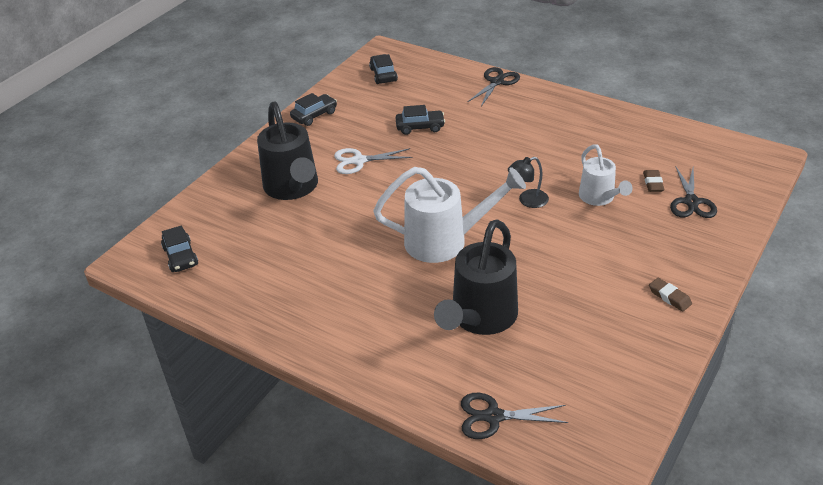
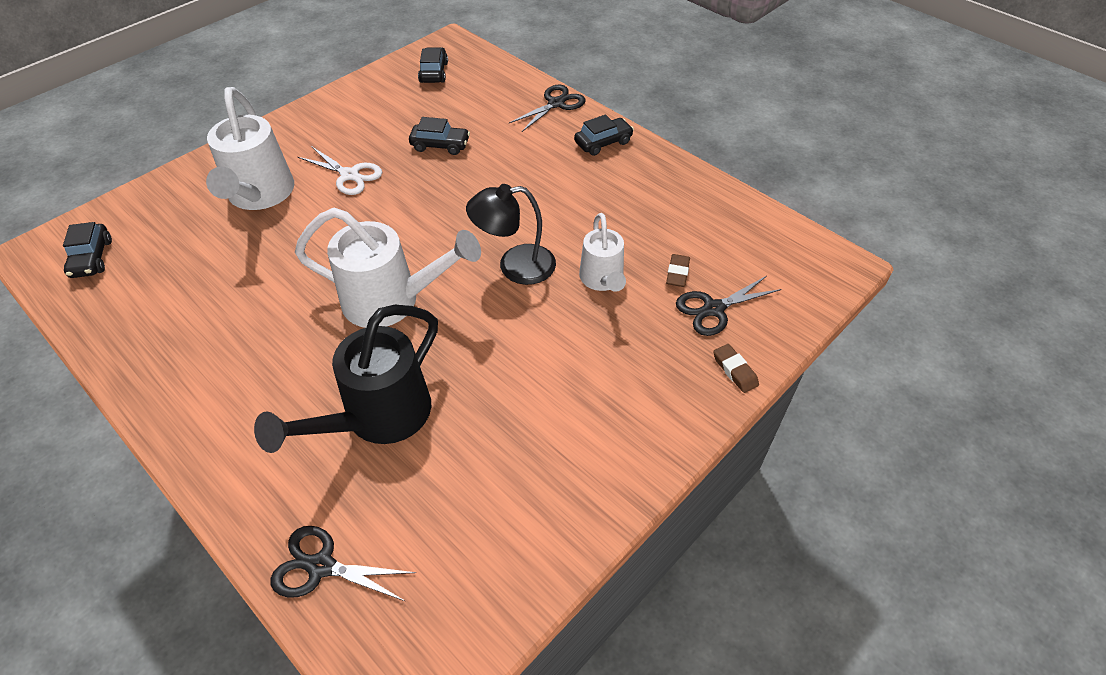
camera: 10 degrees right, 10 degrees up
black watering can [257,101,318,200] -> white watering can [206,87,294,210]
black car [290,93,337,126] -> black car moved to [574,114,634,156]
white scissors [334,148,413,174] -> white scissors turned 150 degrees counterclockwise [298,146,382,195]
black lamp [508,157,549,208] -> black lamp [466,184,556,285], size x1.53
brown eraser [649,278,692,312] -> brown eraser moved to [713,344,759,393]
black scissors [670,167,717,218] -> black scissors turned 45 degrees clockwise [676,276,781,336]

